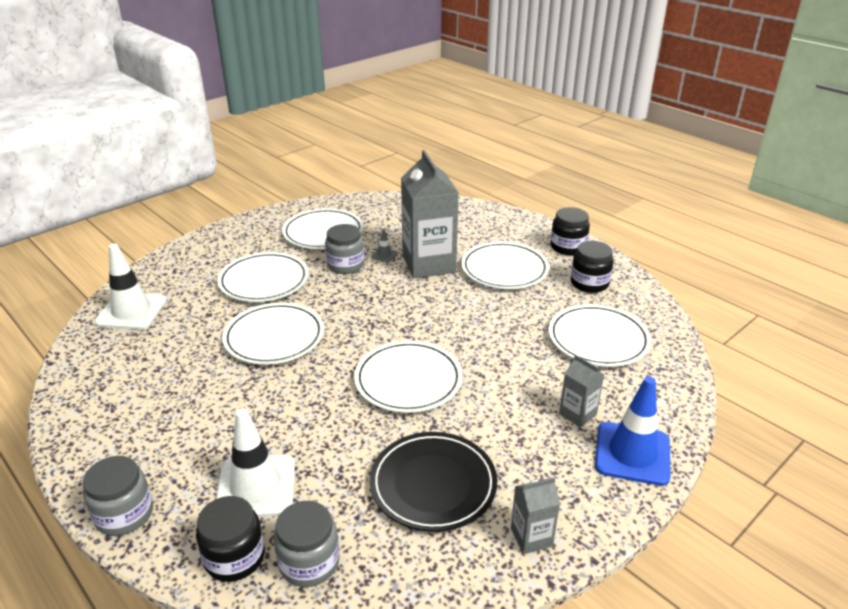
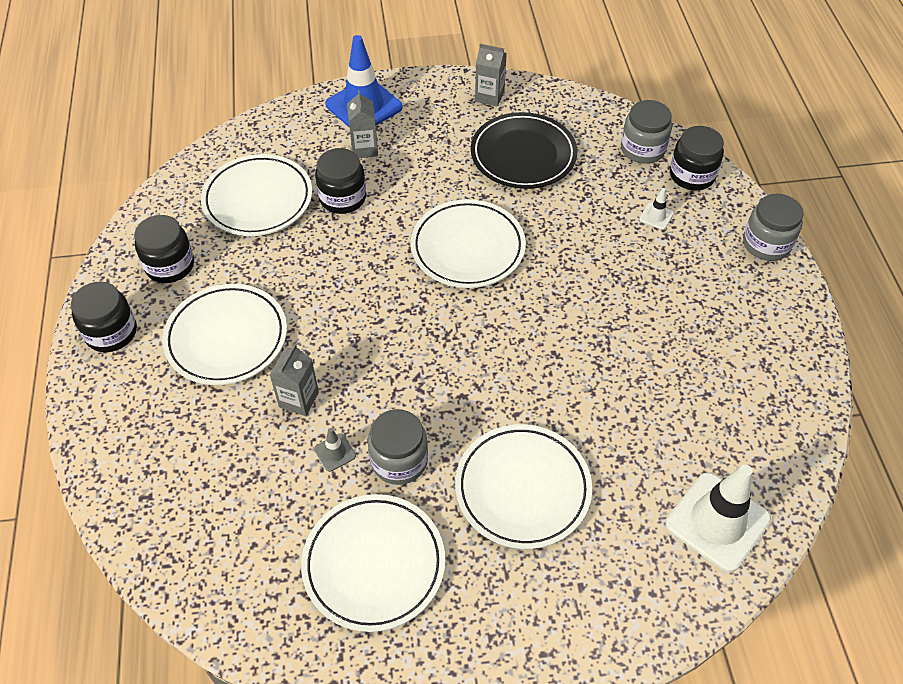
camera: 145 degrees left, 20 degrees up
white traffic cone [216,408,295,517] -> white traffic cone [639,188,674,230], size x0.43
white plate [222,303,324,365] -> none
grey carton [401,150,459,279] -> grey carton [270,344,319,416], size x0.46
none -> black jar [315,148,366,214]

